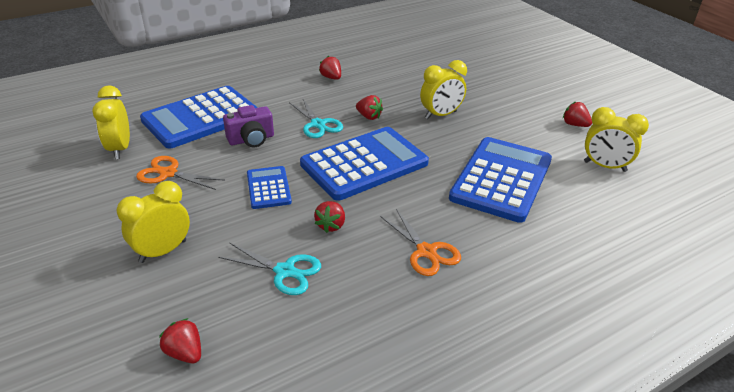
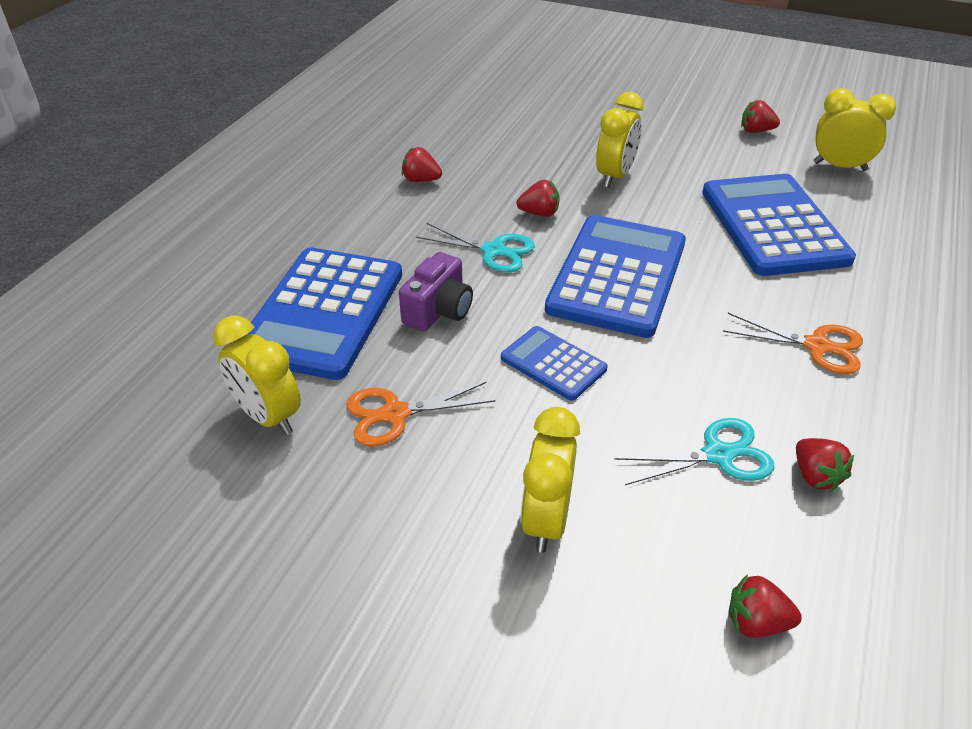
camera: 35 degrees left, 5 degrees up
red strawberry [314,201,345,233] -> red strawberry moved to [796,438,854,492]
yellow clock [584,107,649,172] -> yellow clock turned 150 degrees counterclockwise [813,88,896,171]

